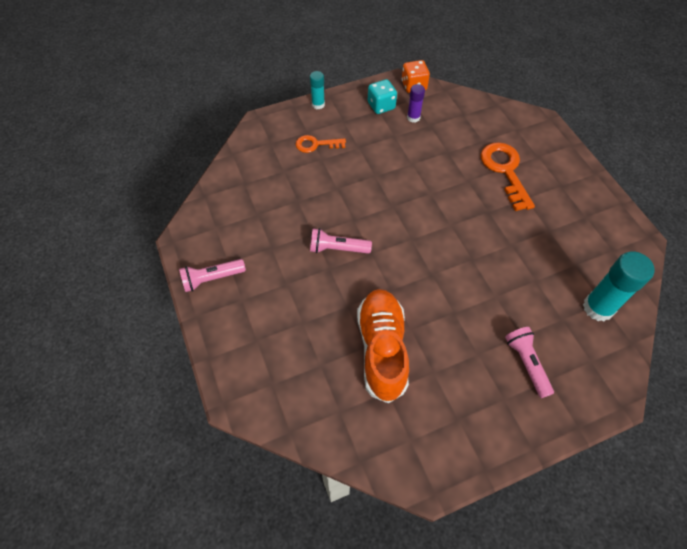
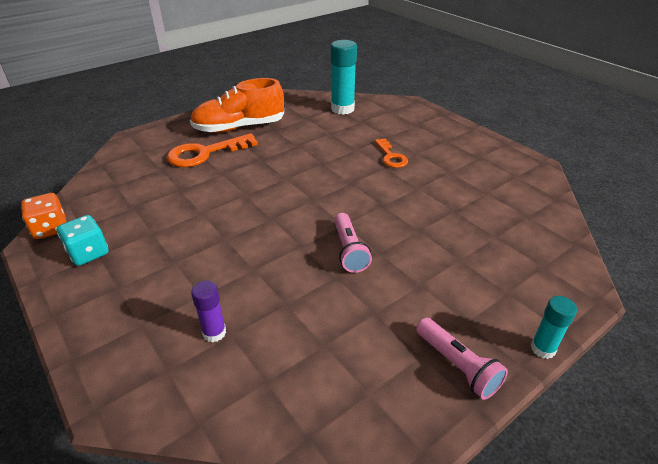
camera: 105 degrees left, 20 degrees down
orange key [296,135,346,153] -> orange key moved to [375,138,408,168]
turquoise glue stick [310,71,325,110] -> turquoise glue stick moved to [531,296,577,359]
orange shoe [357,289,409,403] -> orange shoe moved to [190,78,284,133]
purple glue stick [407,84,425,123] -> purple glue stick moved to [191,281,226,342]
pink flashlight [505,327,554,398] -> none

